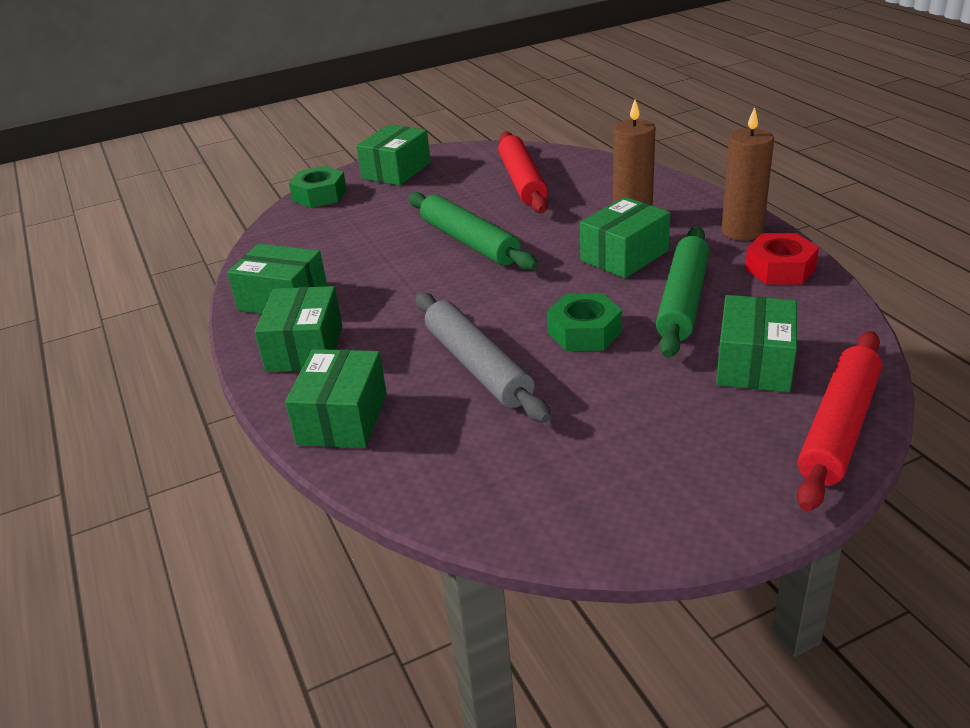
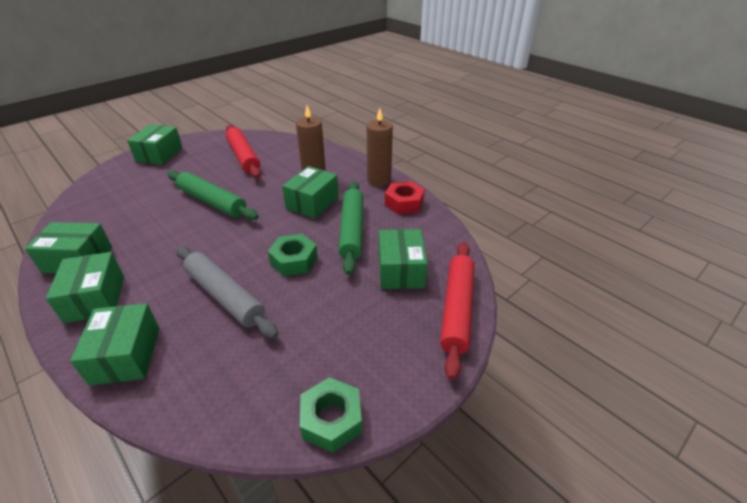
camera: 20 degrees left, 5 degrees up
green nut [289,166,347,208] -> green nut moved to [300,377,362,453]

